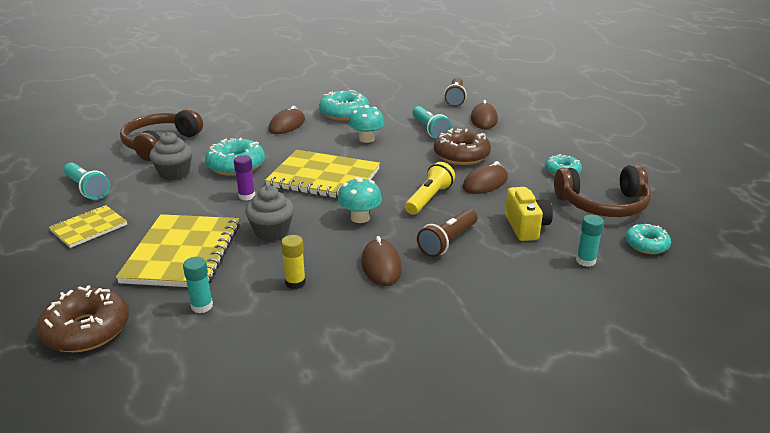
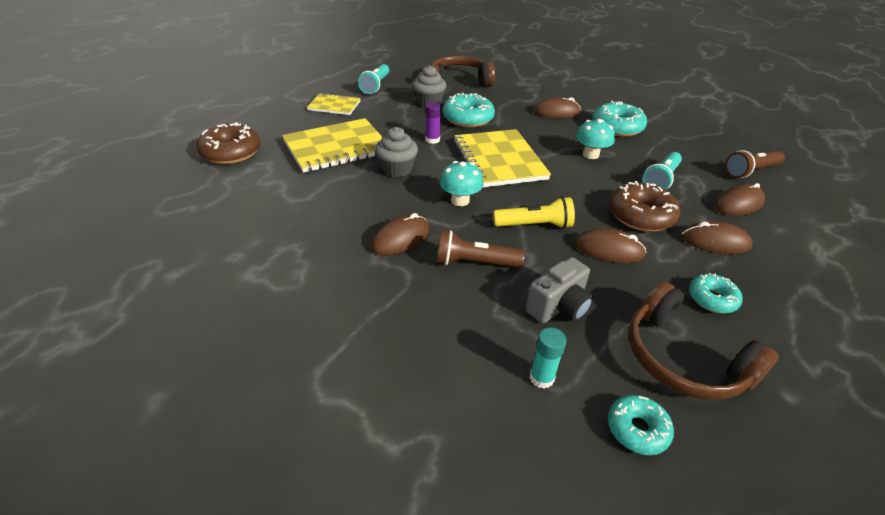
camera: 55 degrees right, 10 degrees up
turquoise glue stick [183,257,213,313] -> none
yellow glue stick [281,235,306,289] -> none
yellow camera [505,187,553,241] -> grey camera [525,257,593,323]
none -> brown mouse [681,221,752,254]

